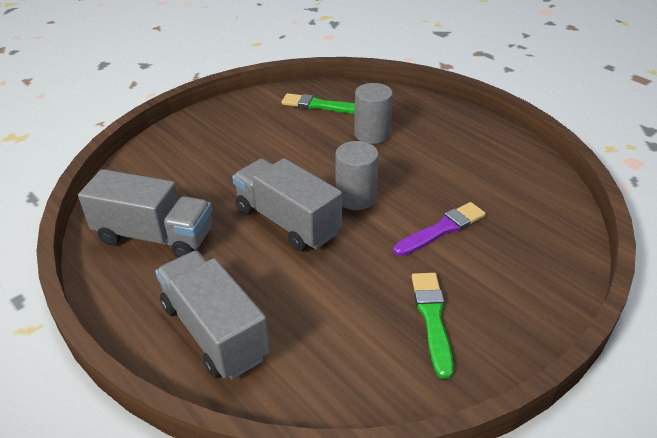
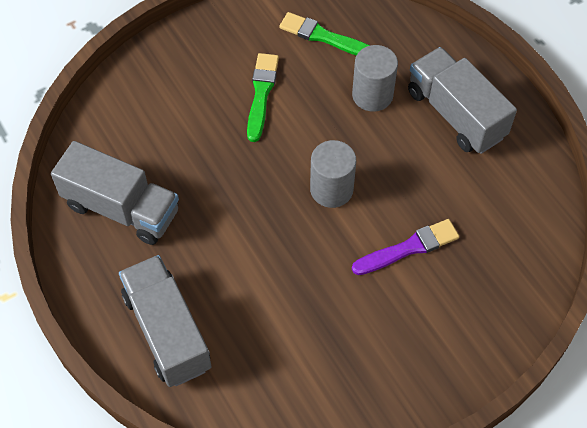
camera: 10 degrees right, 20 degrees up
grey truck [232,158,342,251] -> grey truck moved to [408,47,517,154]
green brush [412,273,454,379] -> green brush moved to [247,53,279,142]

